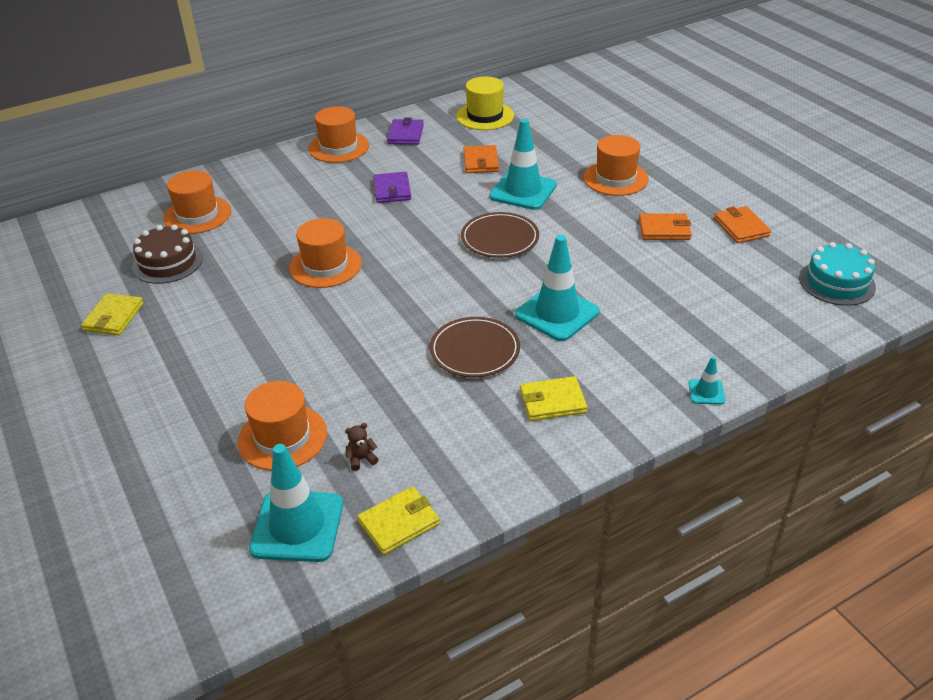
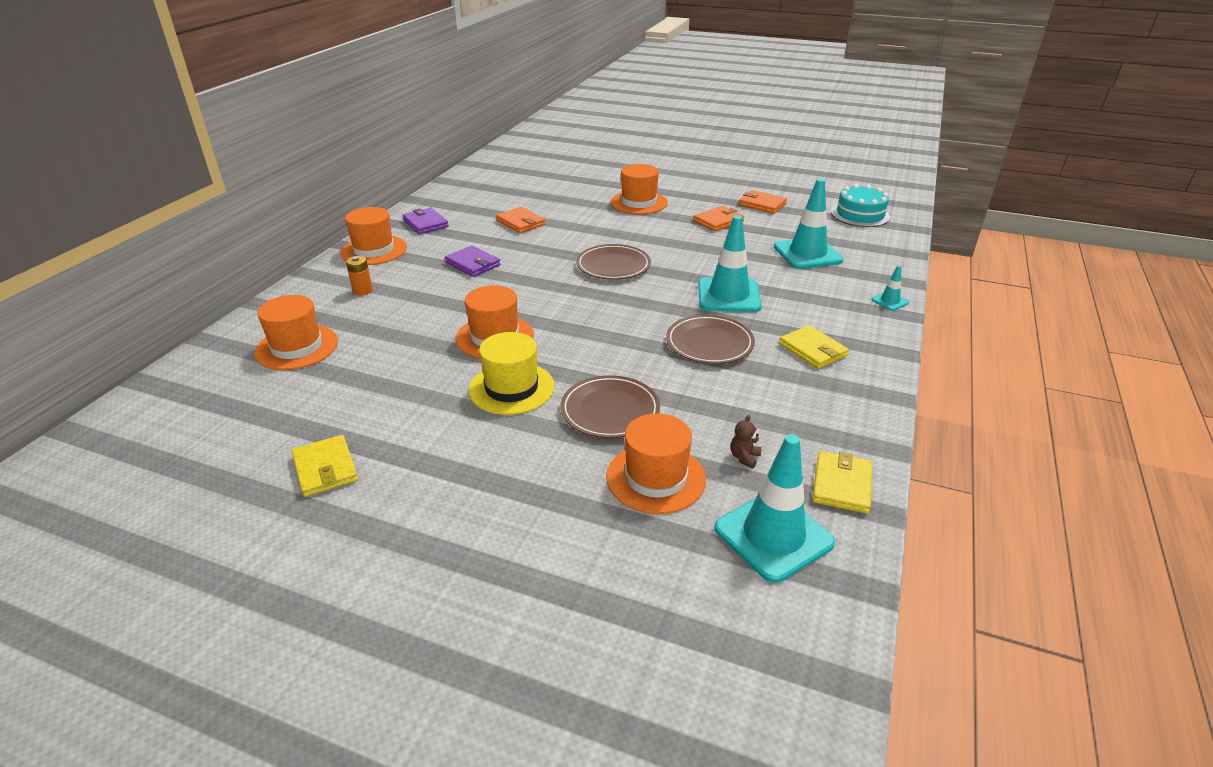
camera: 40 degrees left, 5 degrees down
brown cake [132,225,203,284] -> none
yellow hat [456,76,514,130] -> yellow hat moved to [468,332,555,415]
turquoise traffic cone [489,119,557,210] -> turquoise traffic cone moved to [774,179,844,269]
yellow wallet [520,376,587,421] -> yellow wallet turned 75 degrees counterclockwise [779,325,849,369]
none -> orange battery [346,256,373,296]
none -> brown plate [560,375,660,438]

